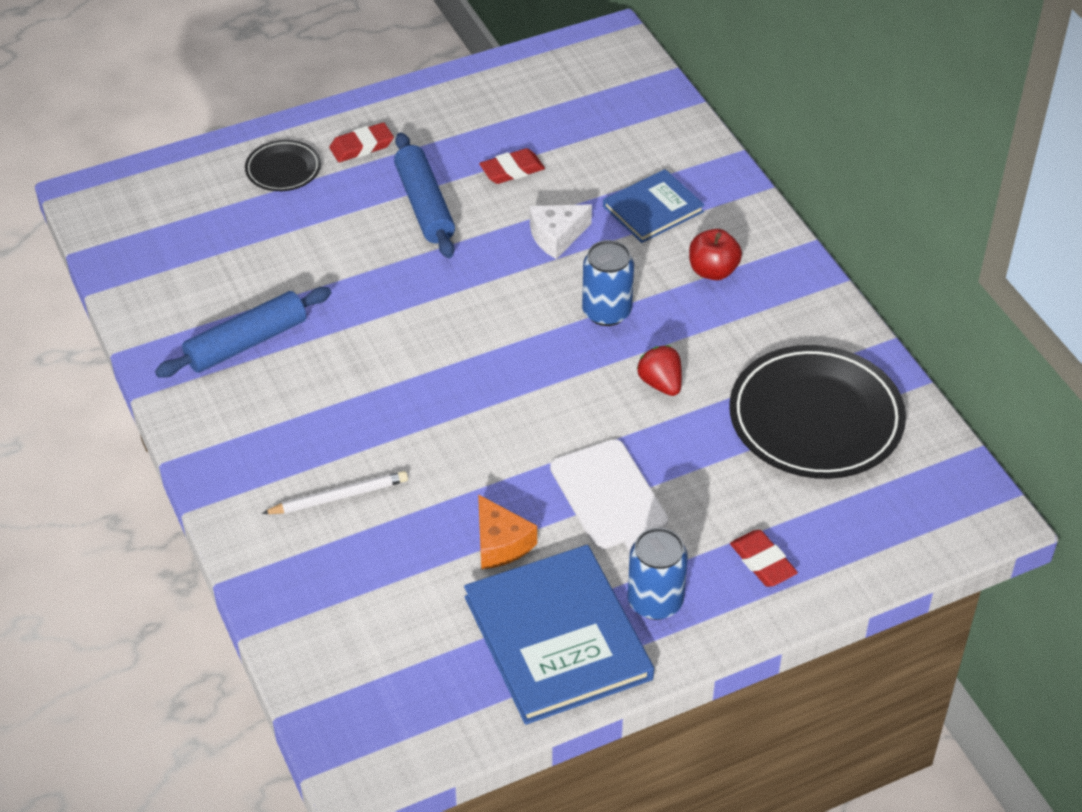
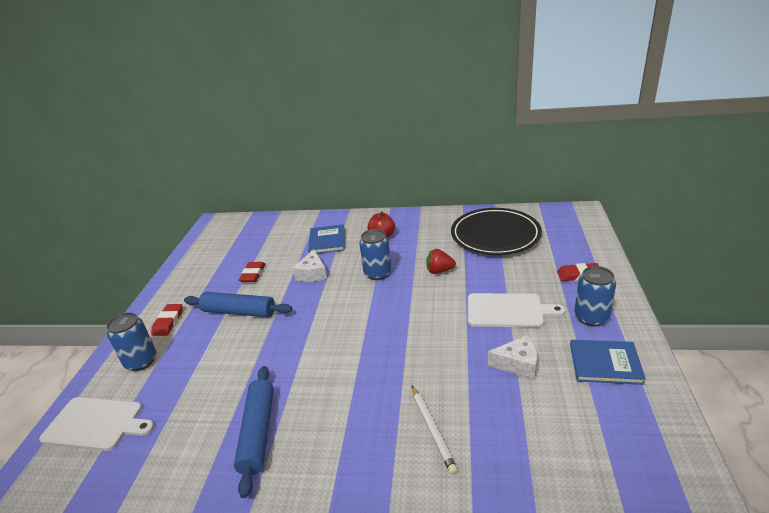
camera: 55 degrees left, 15 degrees down
black plate [245,140,321,191] -> blue can [106,312,156,371]
white pencil [262,471,408,514] -> white pencil turned 150 degrees clockwise [412,386,458,475]
blue book [464,545,654,725] -> blue book [570,340,646,385], size x0.58
orange cheese [478,494,537,569] -> white cheese [488,335,537,379]
none -> white cutting board [39,397,154,451]

